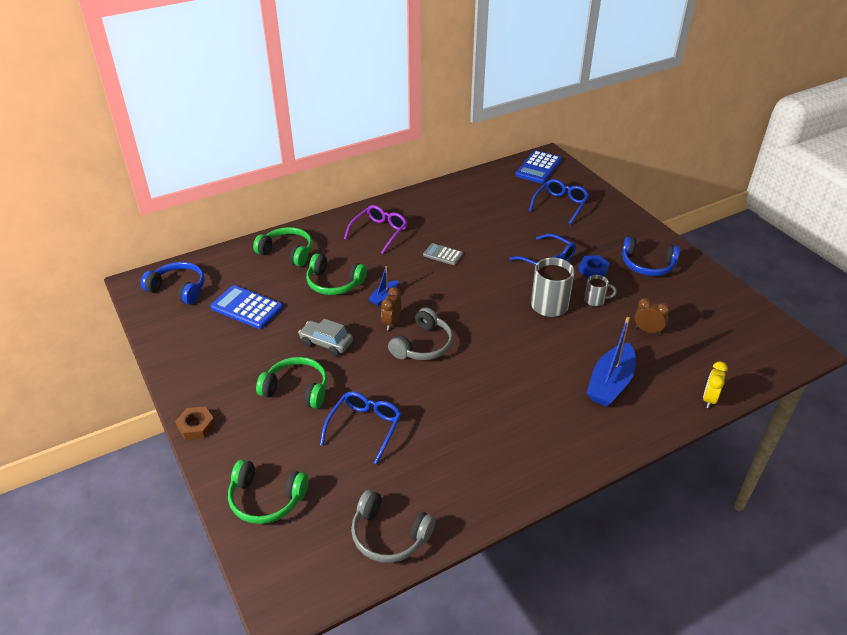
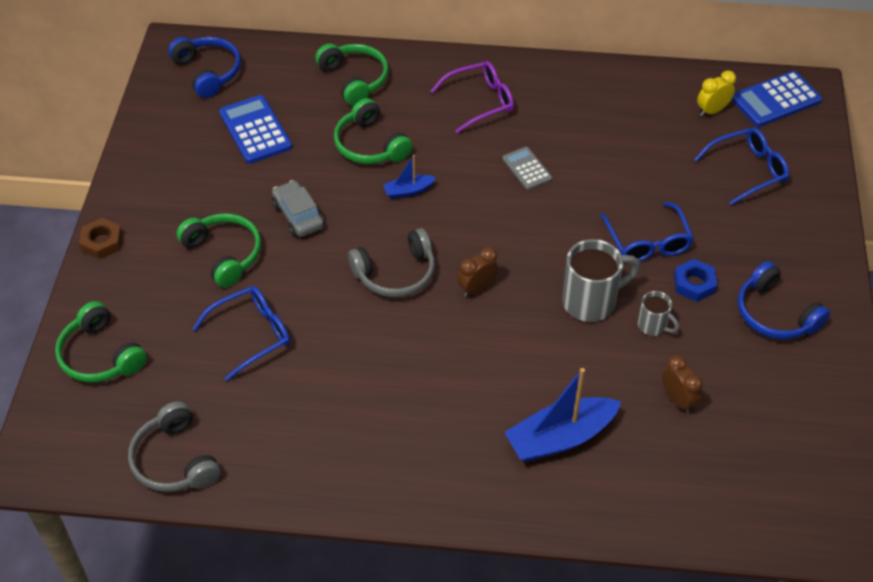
camera: 35 degrees right, 10 degrees up
brown clock [381,287,401,330] -> brown clock moved to [457,247,499,297]
yellow clock [703,361,728,408] -> yellow clock moved to [697,71,736,116]

